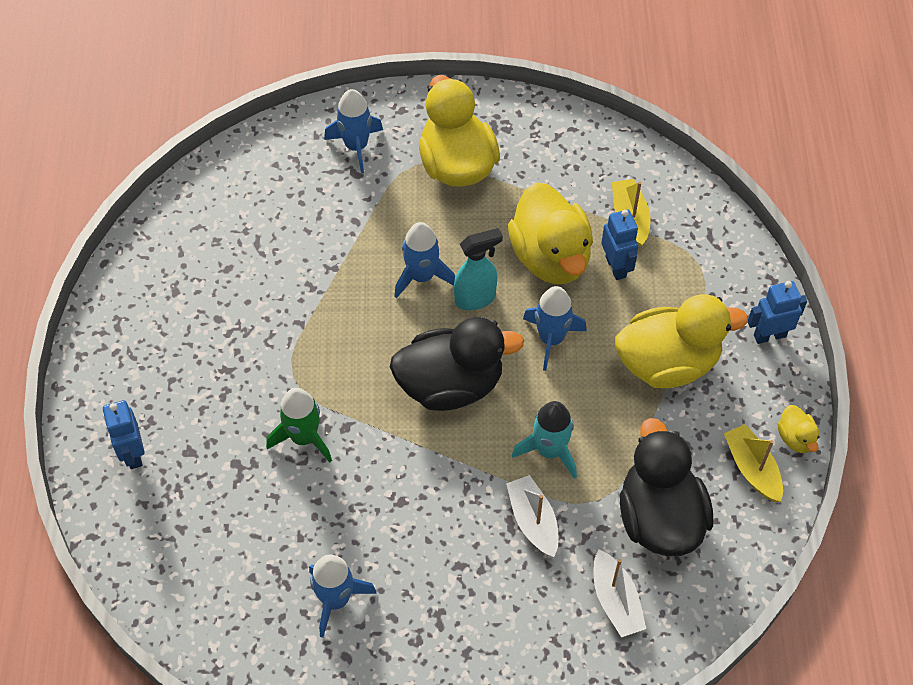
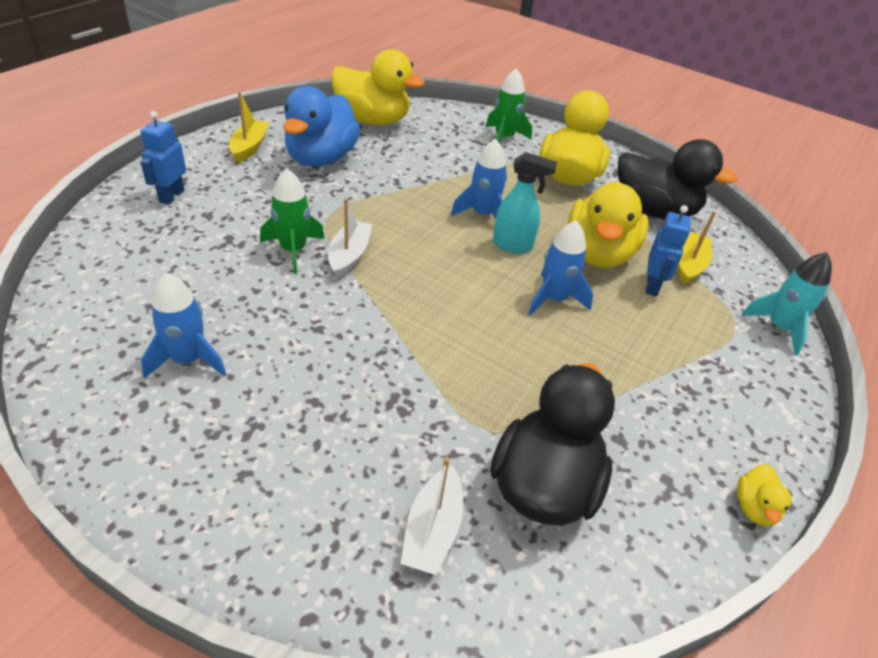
camera: 30 degrees right, 15 degrees down
blue rocket [324,89,383,174] -> green rocket [486,68,532,143]
black duck [390,317,524,411] -> black duck moved to [618,139,738,219]
white boat [506,475,558,557] -> white boat moved to [328,198,372,278]
turquoise rocket [512,401,577,479] -> turquoise rocket moved to [741,252,832,356]
yellow duck [615,294,748,388] -> yellow duck moved to [331,49,425,125]
yellow boat [724,424,783,502] -> yellow boat moved to [229,92,269,163]
blue robot [748,281,807,344] -> none
none -> blue duck [283,86,360,167]

